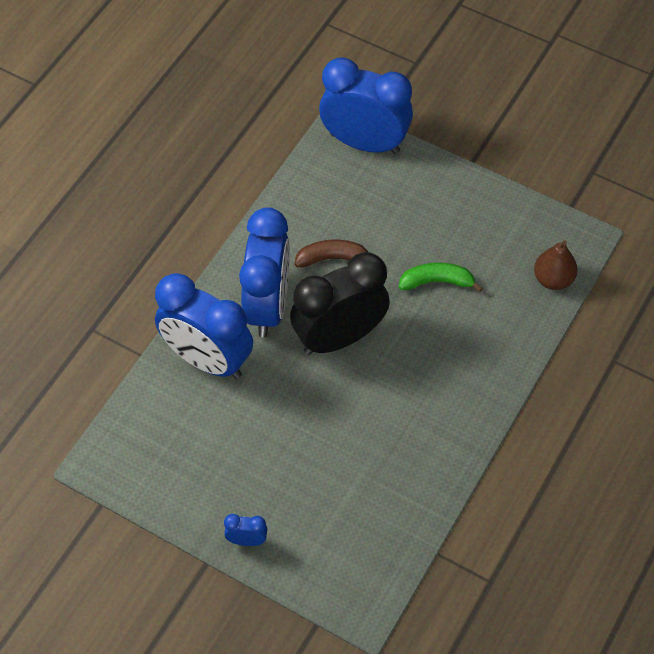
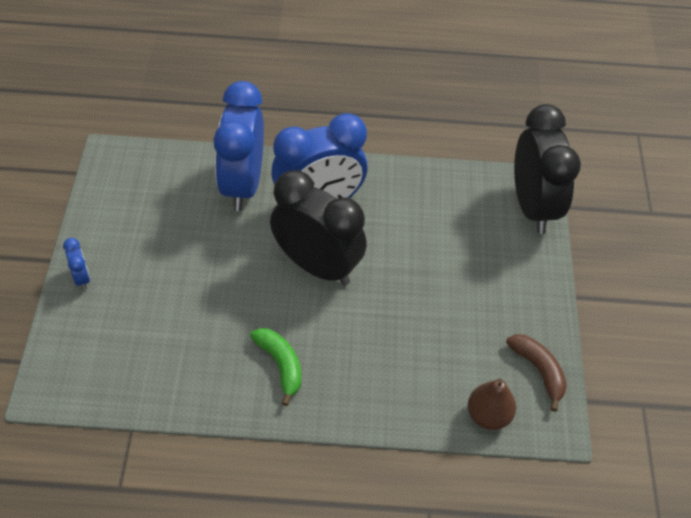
camera: 60 degrees right, 5 degrees down
brown banana [295,240,368,267] -> brown banana moved to [506,334,567,412]
blue clock [319,57,413,154] -> black clock [514,104,581,234]
green banana [399,262,483,292] -> green banana moved to [250,328,301,406]

